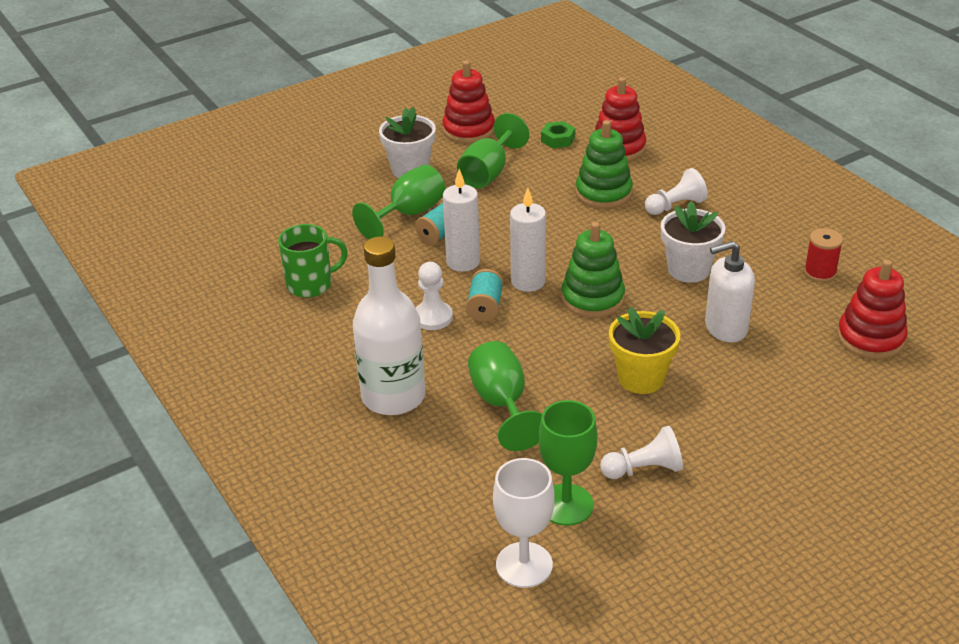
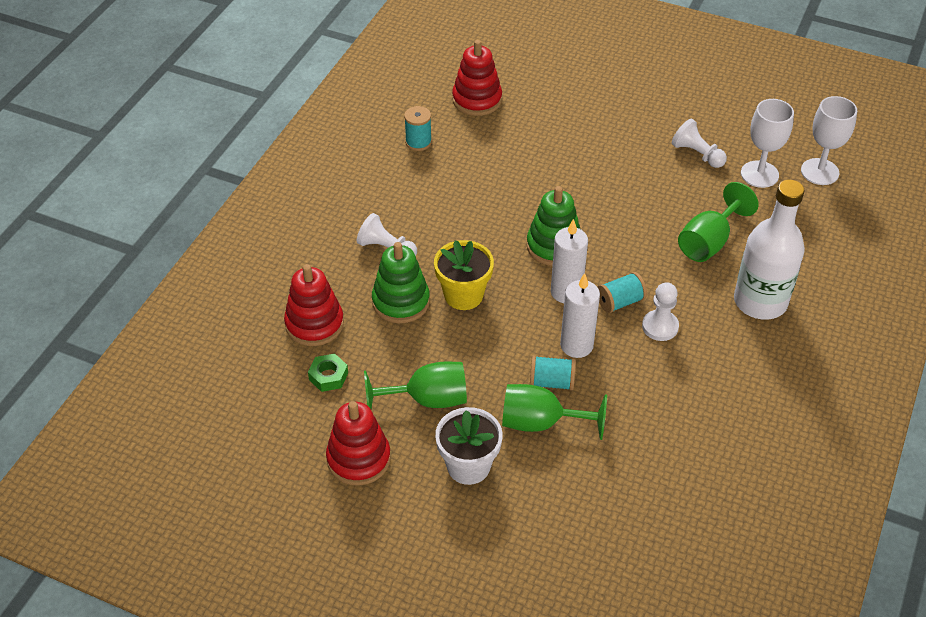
camera: 125 degrees left, 10 degrees up
green mug [278,224,348,298] -> none
green goblet [539,400,597,526] -> white goblet [741,99,794,188]
yellow flower pot [609,307,681,394] -> yellow flower pot moved to [434,240,494,310]
white flower pot [661,201,725,283] -> none
white soap dispenser [705,241,755,343] -> none
red spool [804,228,843,282] -> turquoise spool [404,106,432,151]

